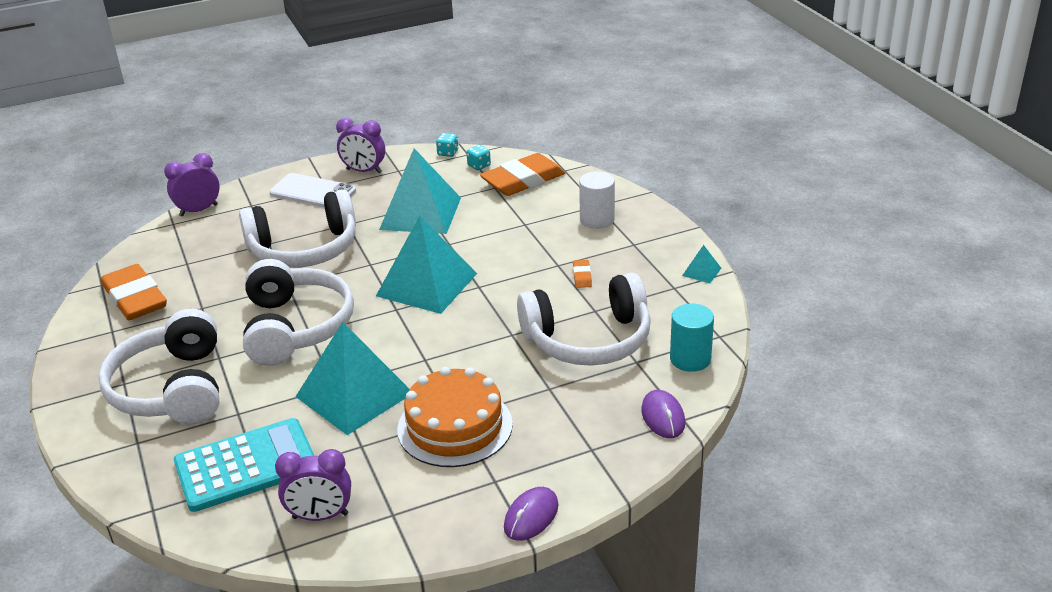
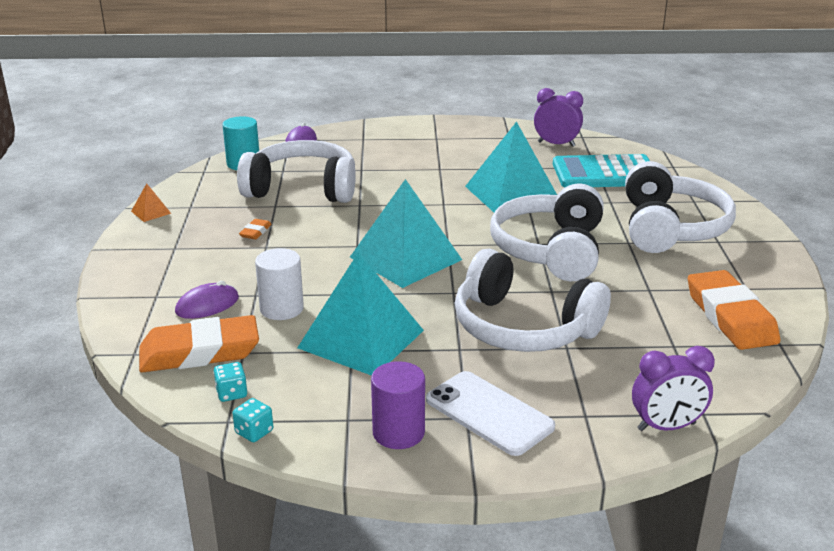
camera: 160 degrees left, 5 degrees down
white headphones [239,189,356,268] -> white headphones turned 150 degrees counterclockwise [455,249,611,352]
purple clock [336,118,385,173] -> purple cylinder [371,361,425,449]
orange cake [397,367,513,467] -> none
purple mouse [504,487,558,541] -> purple mouse moved to [175,281,239,319]
white cylinder [579,171,615,229] -> white cylinder moved to [255,248,304,320]
turquoise pyramid [682,245,721,283] -> orange pyramid [131,183,171,222]

